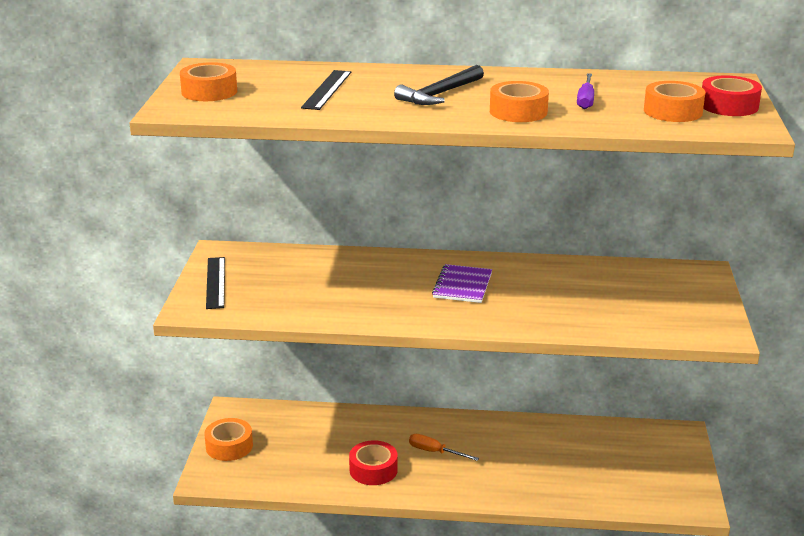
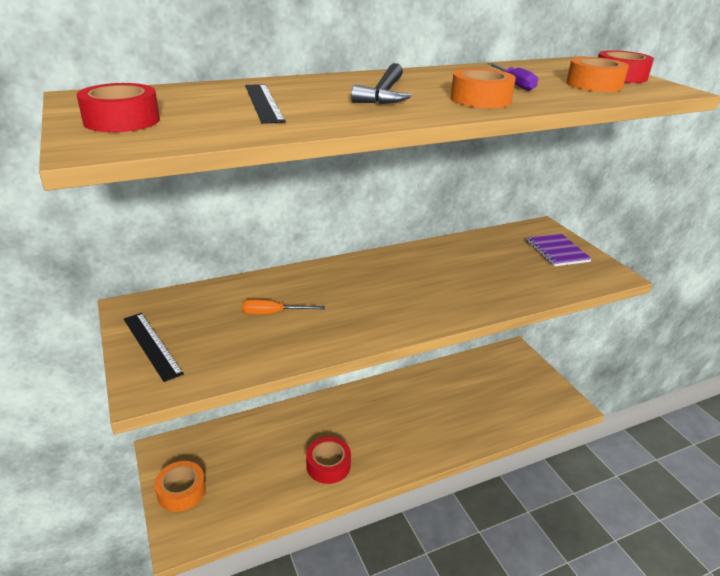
camera: 30 degrees left, 5 degrees up
orange tape [180,62,237,101] -> red tape [76,83,160,132]
orange screwdriver [409,434,479,461] -> orange screwdriver moved to [242,299,325,315]
purple notebook [432,264,492,303] -> purple notebook moved to [526,234,592,266]

